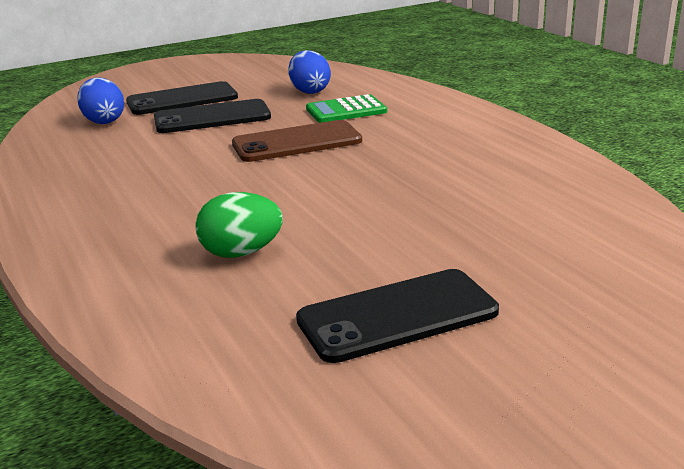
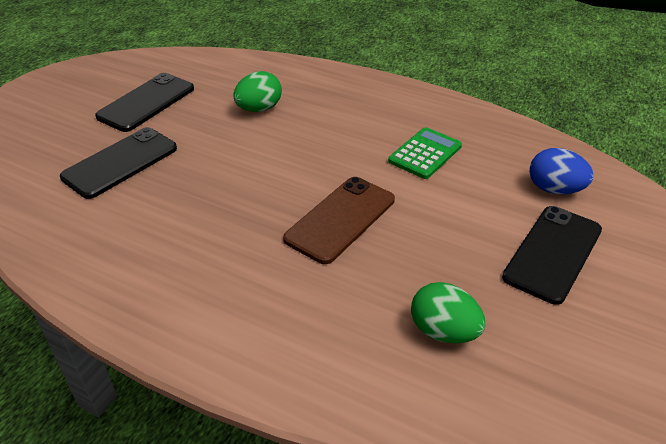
camera: 145 degrees right, 15 degrees up
black phone [154,99,271,133] -> black phone moved to [60,127,177,199]
blue egg [288,50,331,94] -> green egg [411,282,486,343]
green calculator [306,94,387,123] -> green calculator moved to [388,127,462,179]

